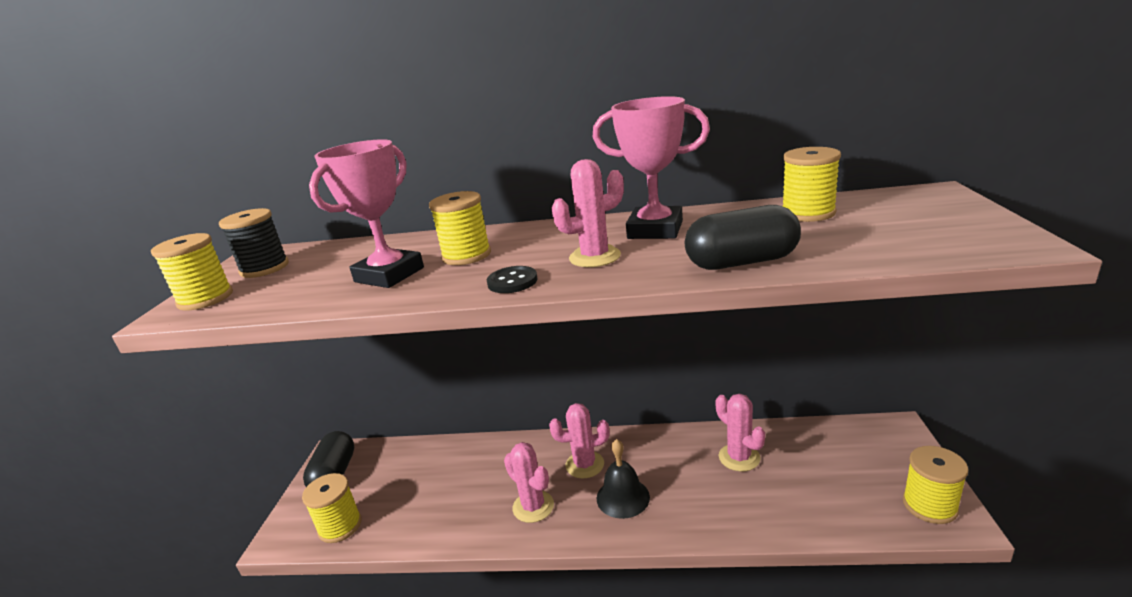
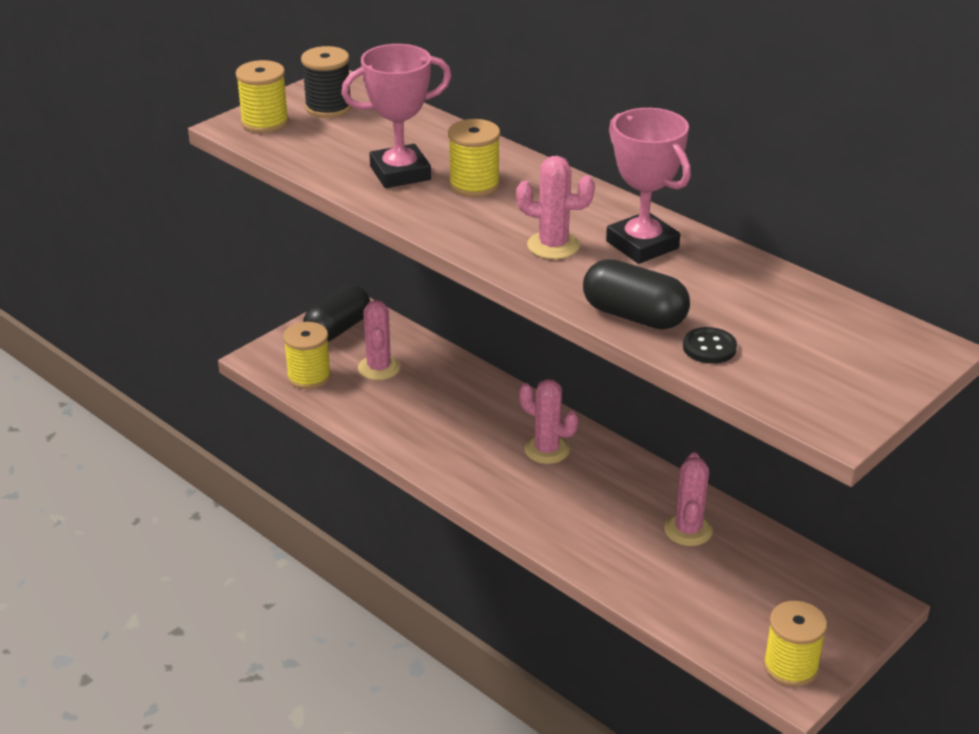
camera: 35 degrees right, 10 degrees up
black button [487,266,538,293] -> black button moved to [683,327,737,364]
pink cactus [504,442,554,523] -> pink cactus moved to [358,300,400,380]
black bell [597,439,650,519] -> none
yellow spool [783,147,841,222] -> none

